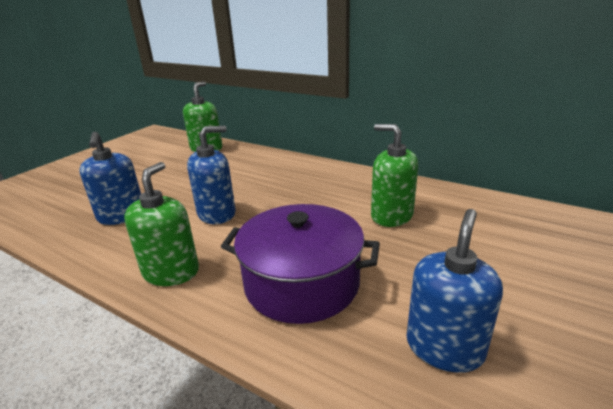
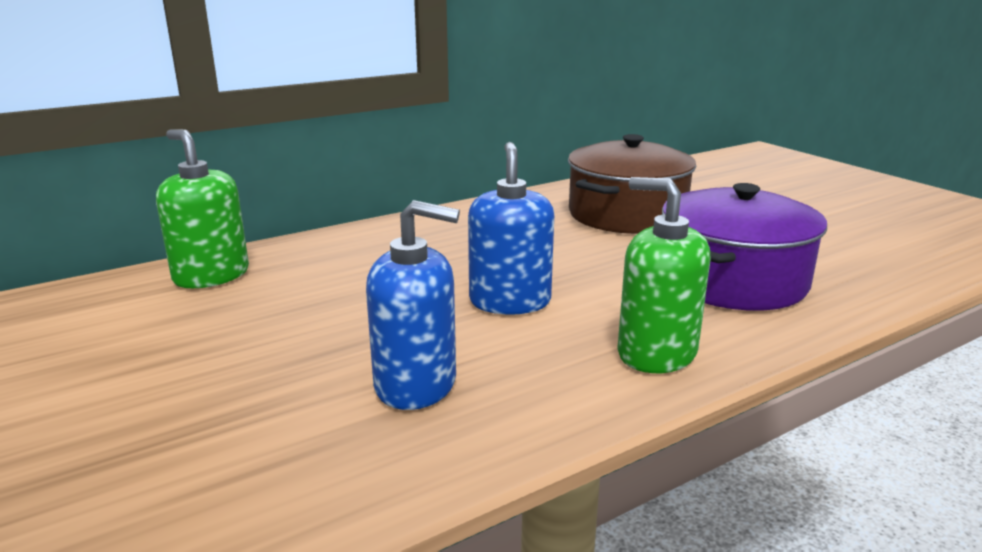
camera: 65 degrees left, 5 degrees down
green soap dispenser [371,124,418,227] -> brown pot [568,134,696,234]
blue soap dispenser [407,209,503,373] -> none

